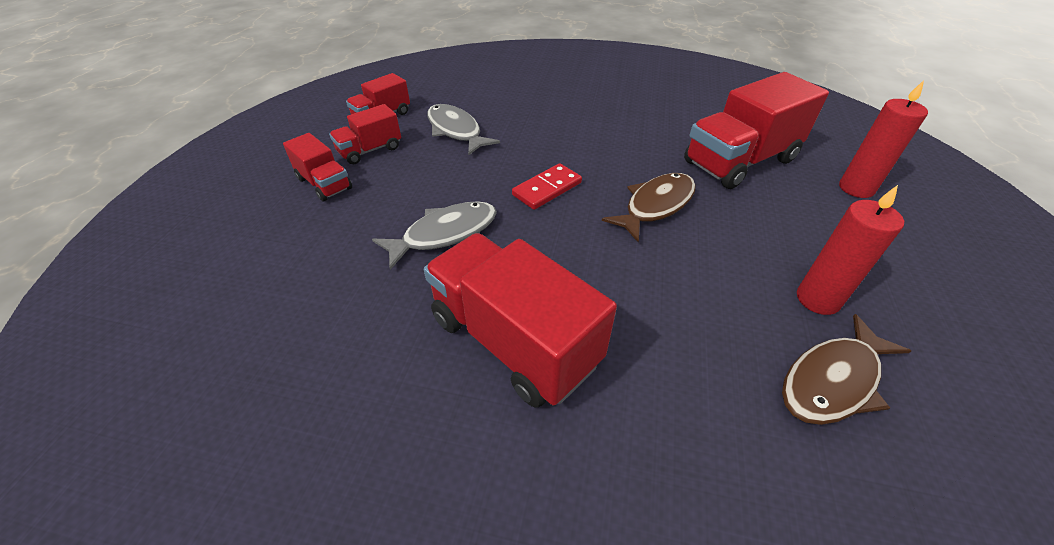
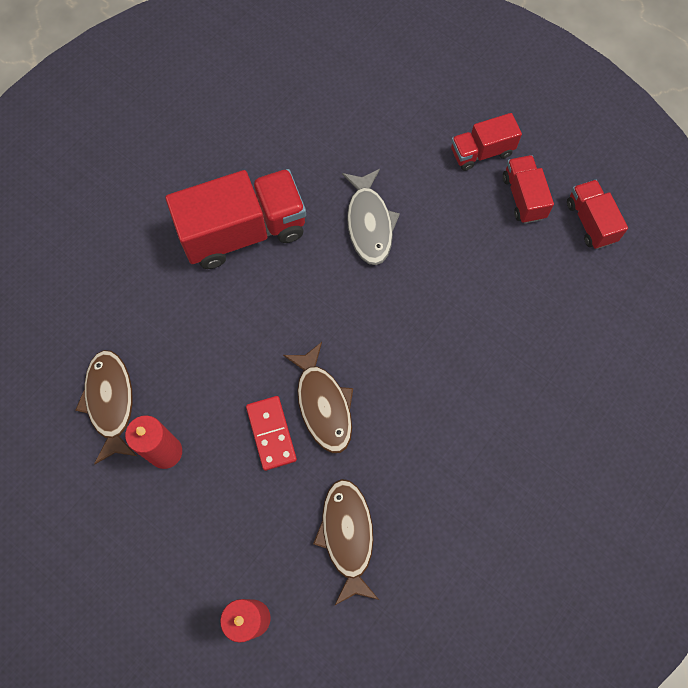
camera: 115 degrees right, 25 degrees up
grey fish [427,104,500,155] -> none
red domino [512,163,582,210] -> red domino moved to [246,396,297,471]
red truck [684,72,829,189] -> brown fish [313,479,379,606]

